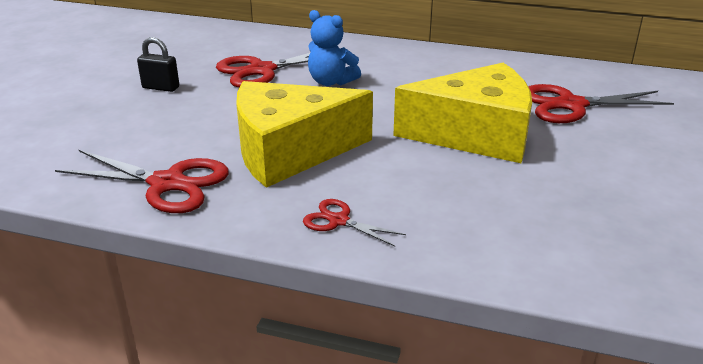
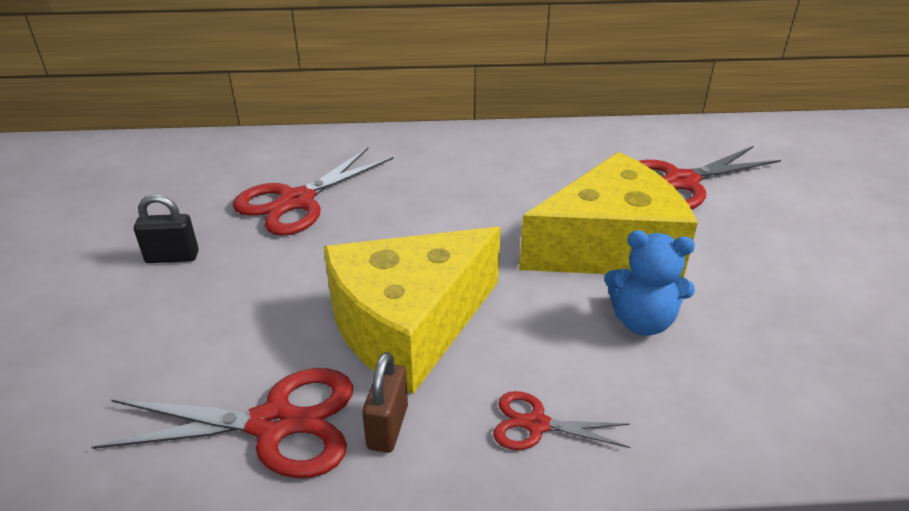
camera: 20 degrees left, 5 degrees up
blue teddy bear [308,10,361,86] -> blue teddy bear moved to [604,230,695,336]
none -> brown padlock [362,352,408,453]

